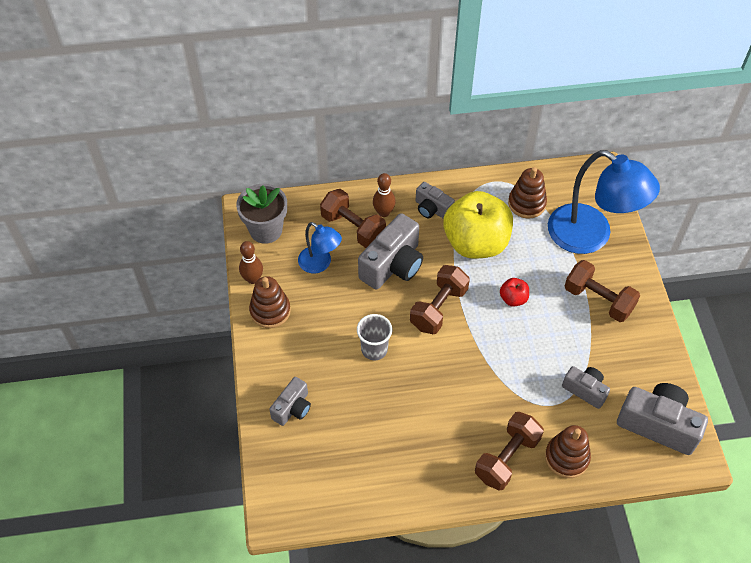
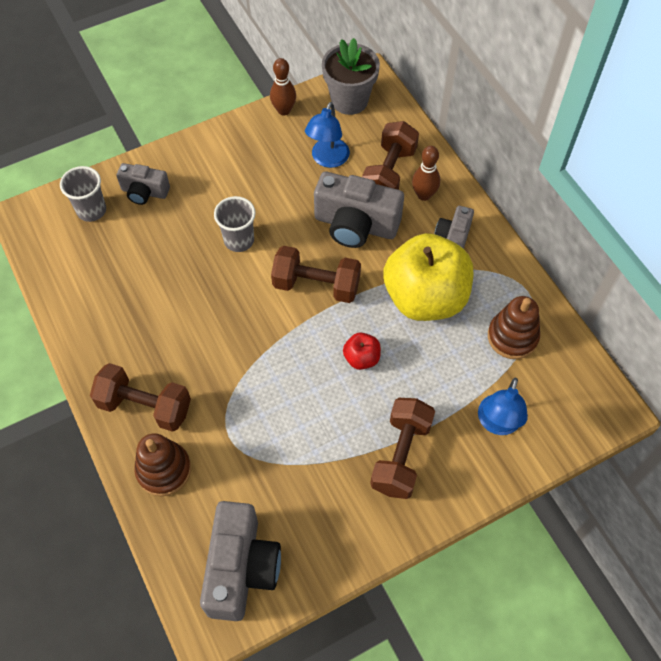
camera: 70 degrees right, 5 degrees up
brown stacking toy [249,276,291,328] -> none
blue lamp [548,150,660,254] -> blue lamp [478,378,528,435], size x0.52
grey camera [562,366,610,409] -> none
none -> grey cup [60,166,106,222]

